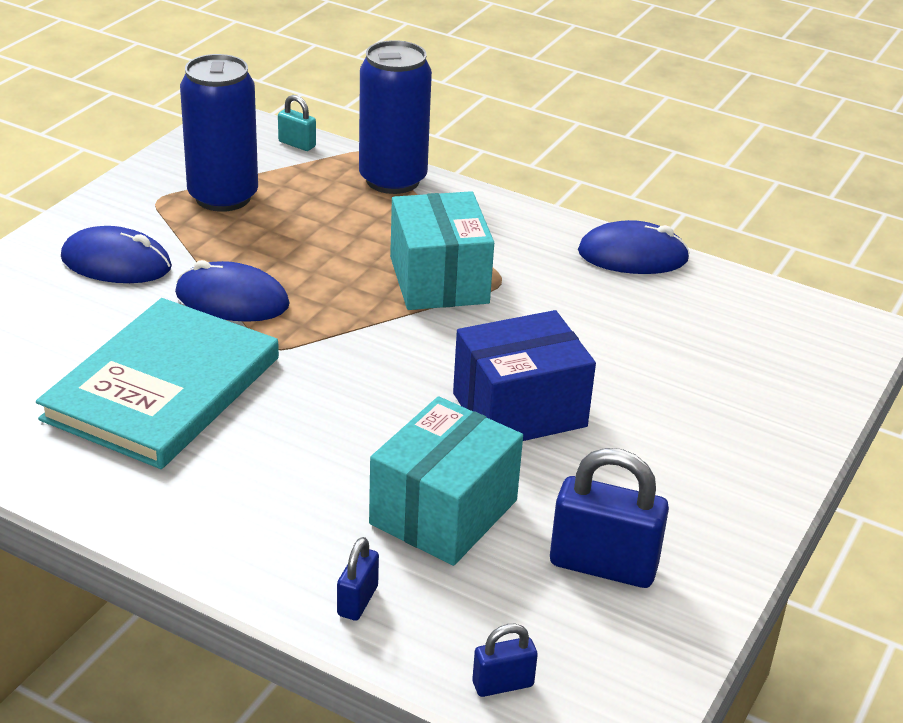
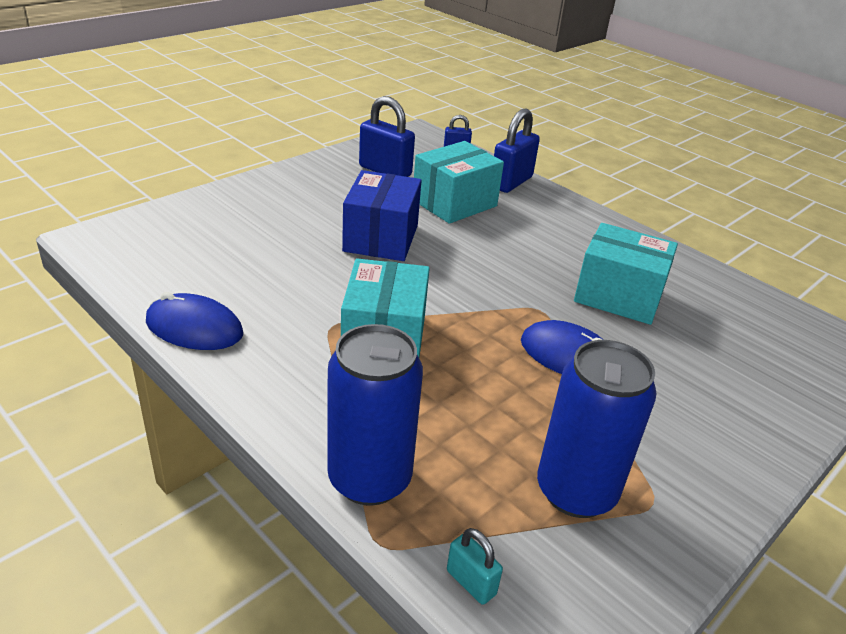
camera: 165 degrees left, 0 degrees up
turquoise book [36,298,279,469] -> turquoise box [574,223,678,325]
blue mouse [61,226,172,283] -> none
blue padlock [337,537,379,621] -> blue padlock [494,109,540,193], size x1.93
blue box [453,310,596,441] -> blue box turned 75 degrees counterclockwise [342,170,422,261]

